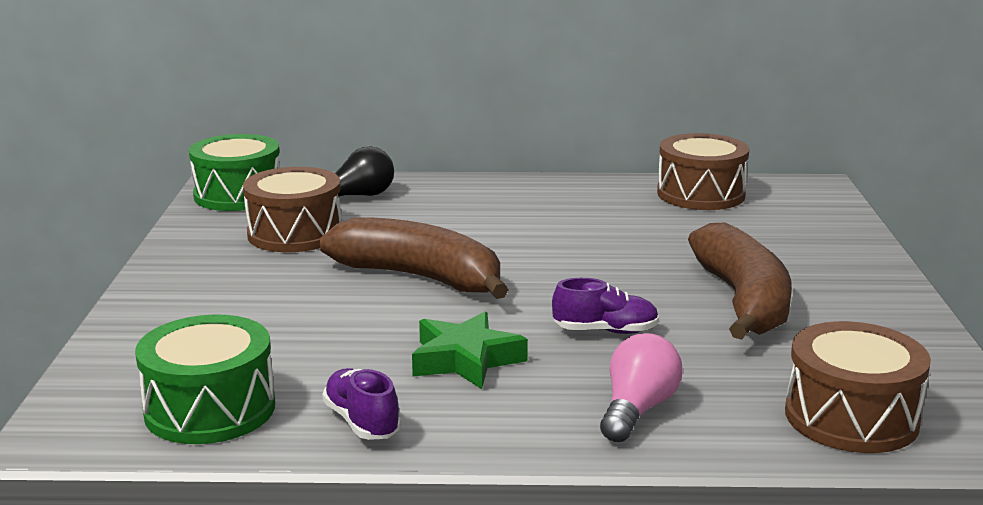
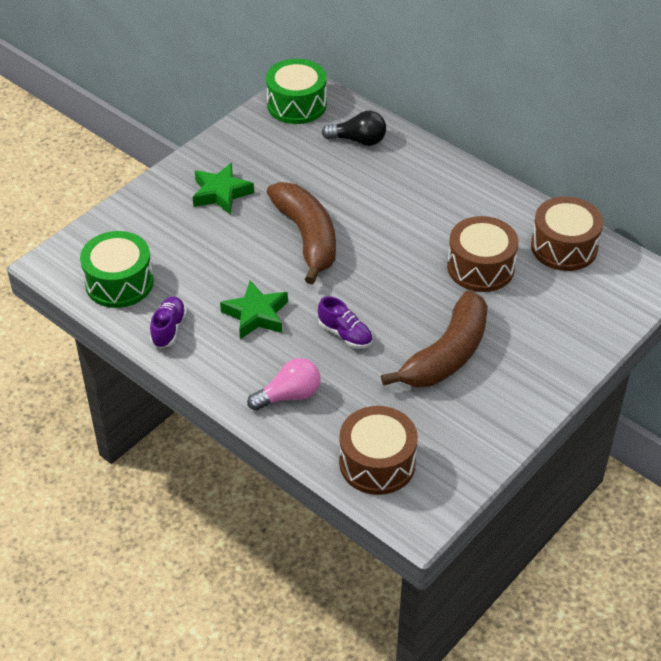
camera: 40 degrees right, 25 degrees up
brown drum [243,167,342,252] -> brown drum moved to [447,216,518,292]
none -> green star [193,163,254,214]

